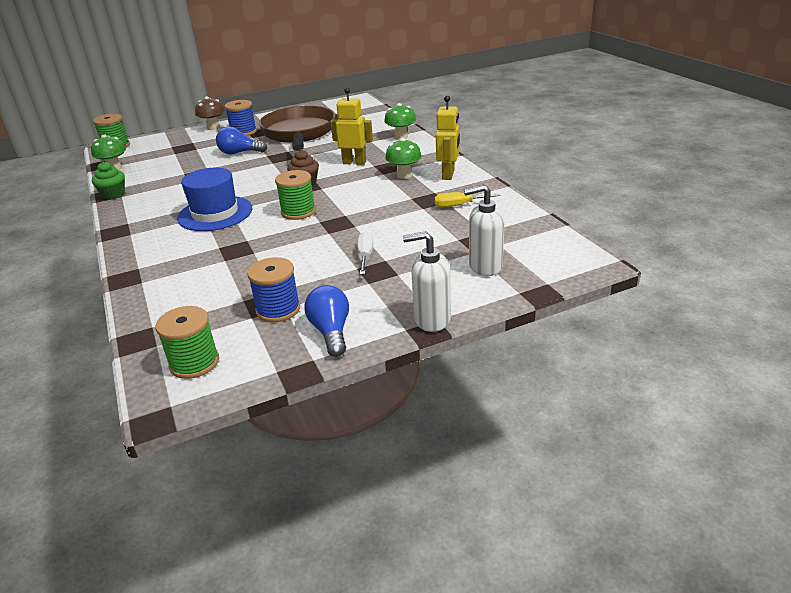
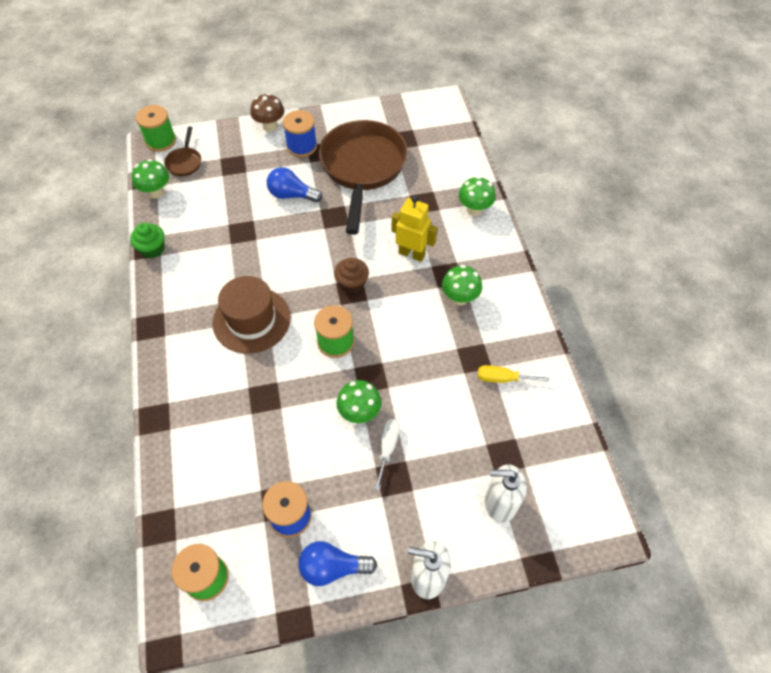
camera: 10 degrees right, 25 degrees up
blue hat [177,168,252,231] -> brown hat [212,276,291,354]
blue light bulb [304,285,349,357] -> blue light bulb turned 90 degrees counterclockwise [299,541,377,586]
yellow robot [436,96,460,180] -> none
none -> brown pan [164,126,201,177]
none -> green mushroom [337,380,381,423]

